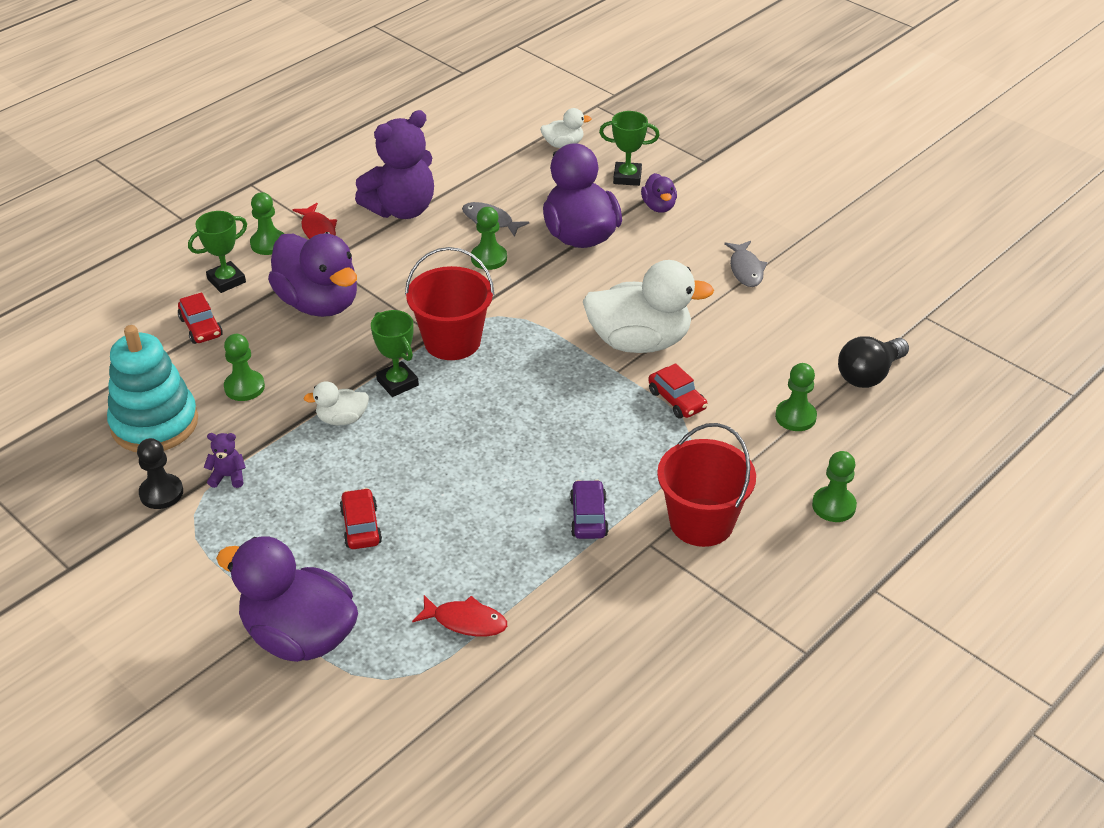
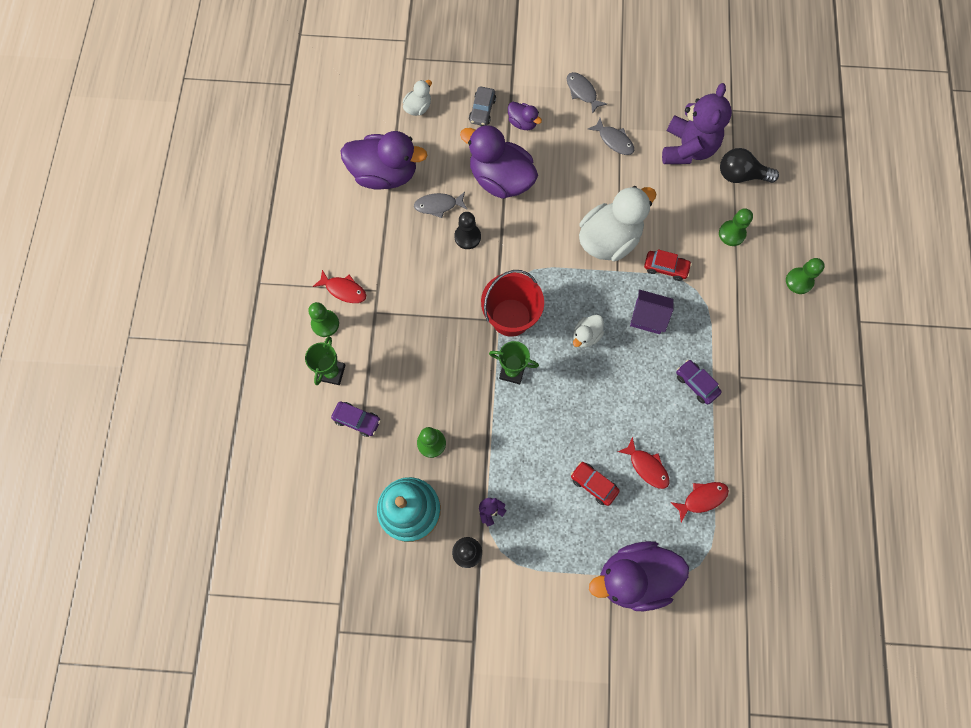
camera: 40 degrees left, 30 degrees up
red car [178,292,223,344] -> purple car [331,401,381,437]
purple duck [268,233,357,317] -> purple duck moved to [340,131,427,190]
white duck [303,381,369,425] -> white duck moved to [573,315,604,348]
purple teddy bear [355,110,434,219] -> purple teddy bear moved to [662,83,732,164]
green pawn [471,207,507,270] -> black pawn [454,212,481,249]
green trophy [599,111,660,186] -> grey car [469,87,496,126]
red bucket [657,423,756,547] -> none
black light bulb [838,336,909,388] -> black light bulb turned 90 degrees clockwise [720,148,779,183]
none -> grey fish [567,72,607,114]
none -> red fish [618,437,669,489]
none -> purple house [630,290,674,334]

